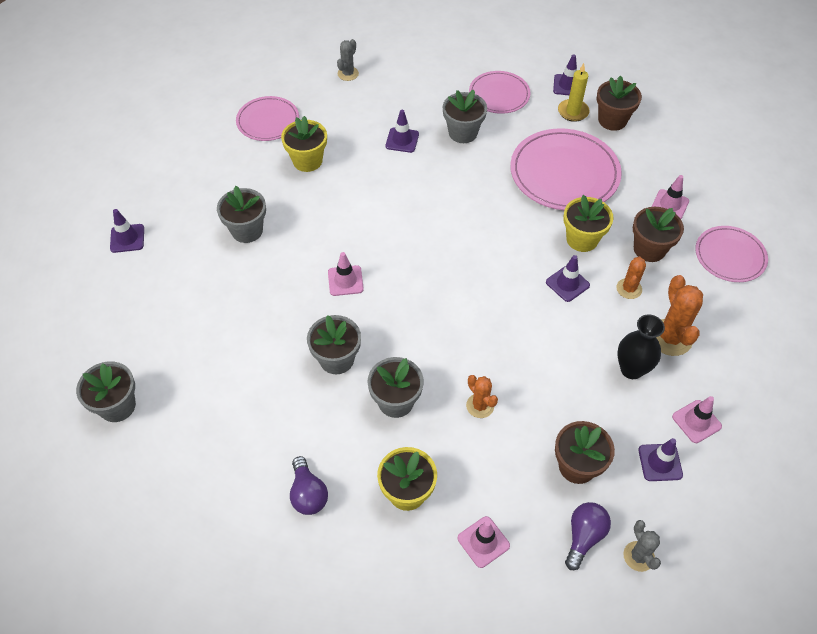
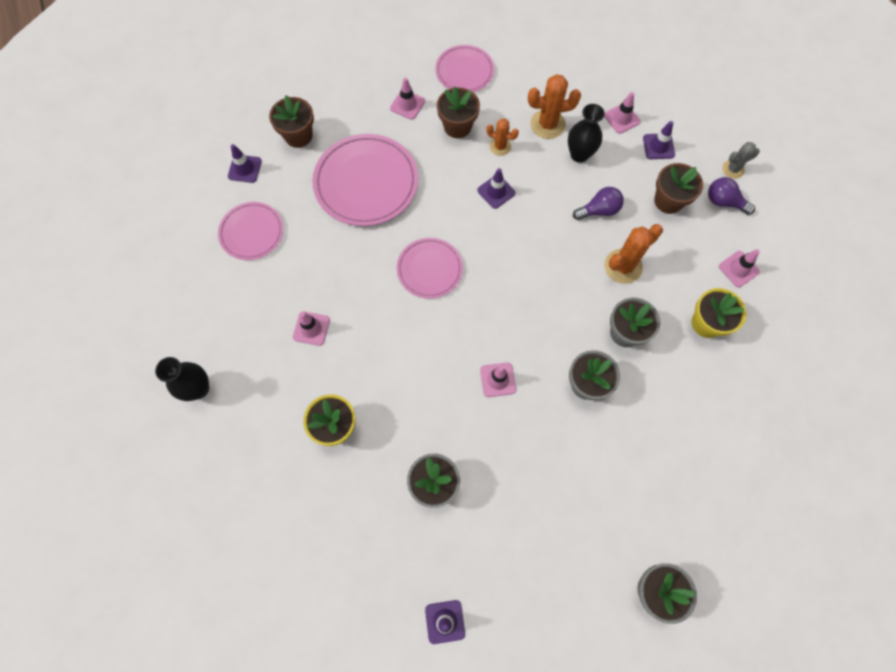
camera: 90 degrees left, 15 degrees up
pink plate [236,96,299,141] -> pink plate moved to [397,238,463,299]
purple light bulb [290,456,328,515] -> purple light bulb moved to [573,187,624,220]
grey cactus [337,39,359,81] -> black vase [155,357,209,401]
purple traffic cone [386,110,419,153] -> pink traffic cone [293,312,330,346]
grey flower pot [443,90,487,143] -> none
orange cactus [466,375,498,418] -> orange cactus [604,224,663,284], size x1.64
yellow candle [558,63,590,122] -> none
yellow flower pot [563,195,614,252] -> none

